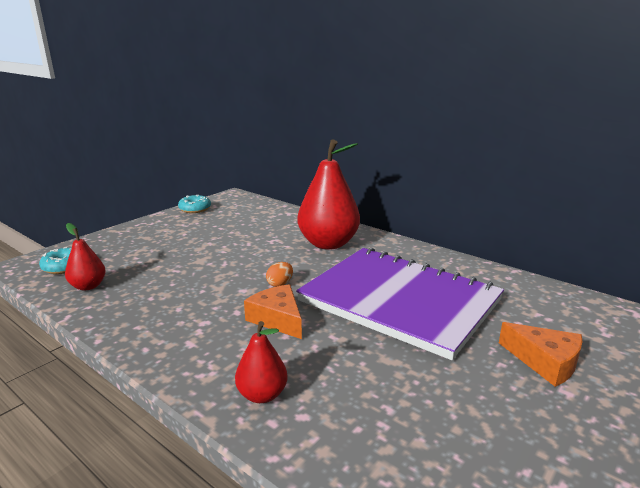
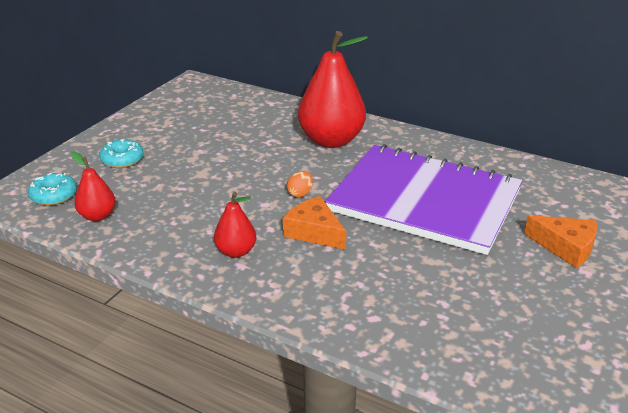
camera: 10 degrees left, 10 degrees up
turquoise donut [178,195,211,213] -> turquoise donut moved to [99,139,144,168]
red pear [235,321,288,403] -> red pear moved to [214,192,256,258]

